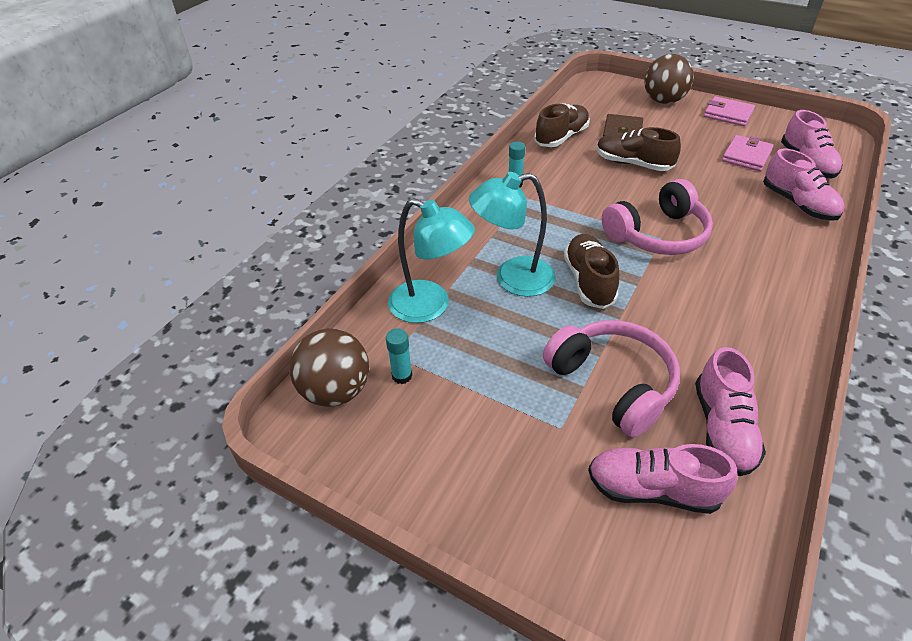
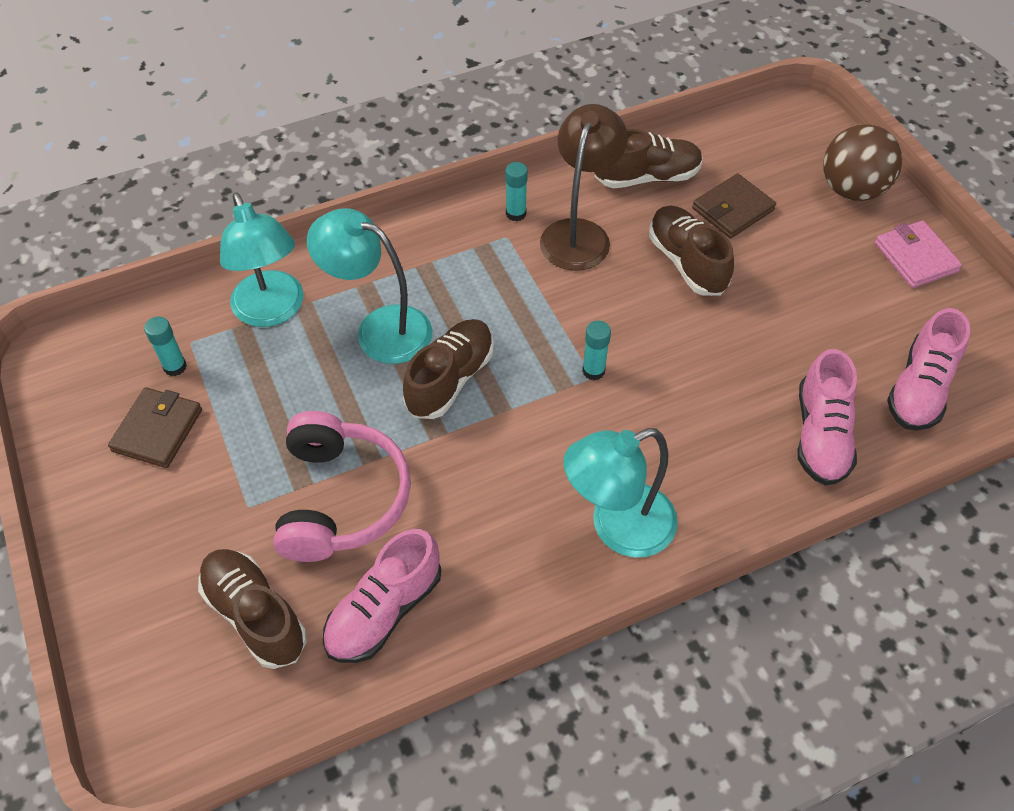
camera: 35 degrees right, 10 degrees up
brown ball [289,328,369,407] -> none
pink shoe [588,444,738,514] -> brown shoe [198,549,306,669]
pink headphones [602,179,713,255] -> turquoise glue stick [582,321,611,381]
pink wallet [722,135,774,171] -> none
none -> brown wallet [108,387,202,468]
none -> brown lamp [540,104,628,271]
none -> turquoise lamp [563,428,678,558]

